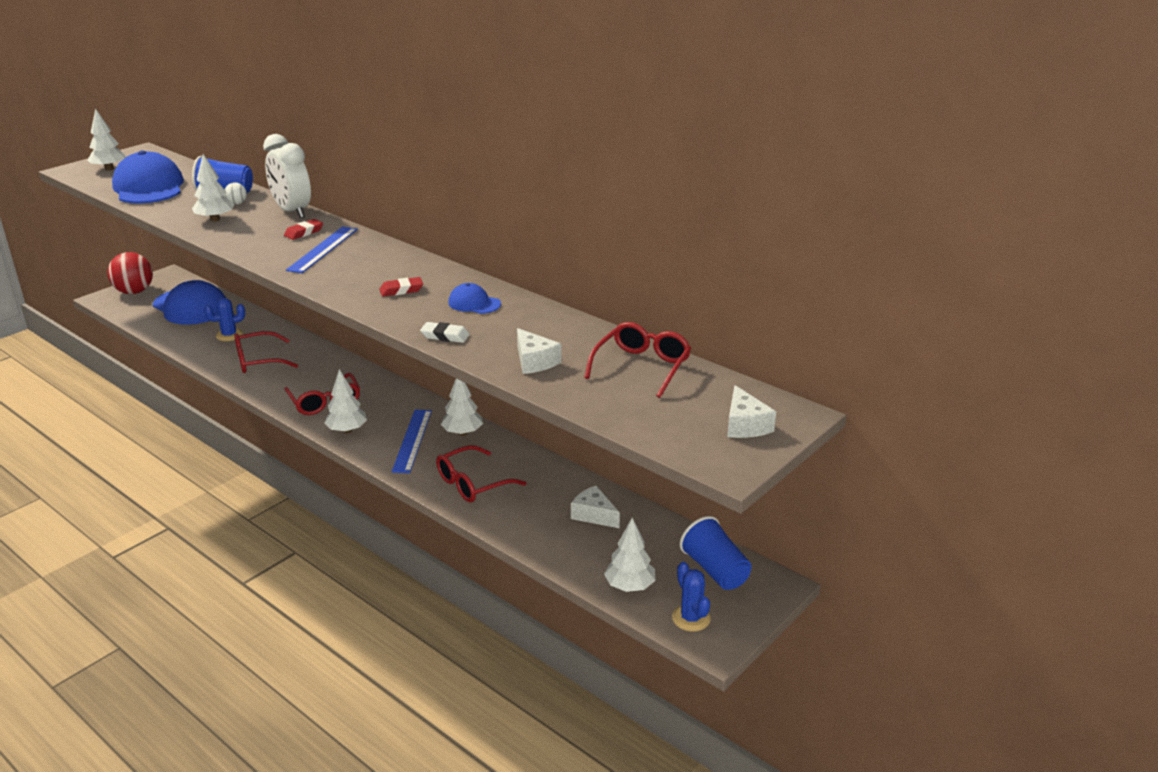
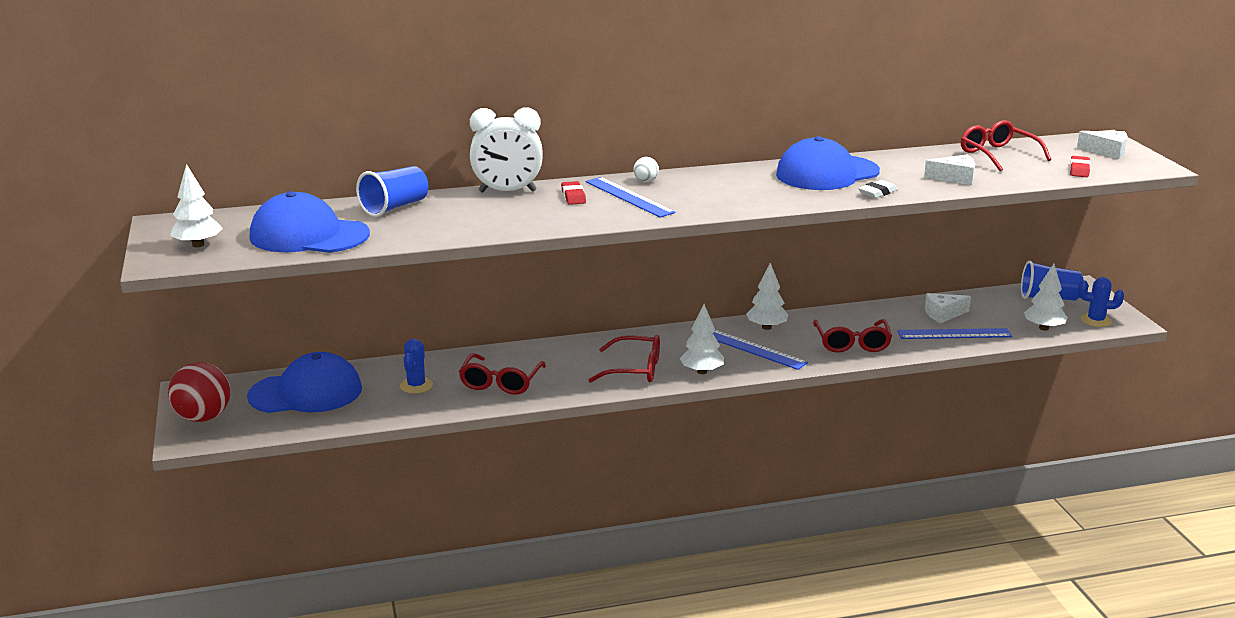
camera: 55 degrees left, 5 degrees down
white tree [192,154,234,222] -> none
white ball [224,182,247,205] -> white ball moved to [633,157,659,182]
red eraser [379,277,423,297] -> red eraser moved to [1070,156,1091,177]
blue cap [448,283,501,314] -> blue cap [776,136,880,190], size x2.10
none -> blue ruler [897,328,1012,339]

